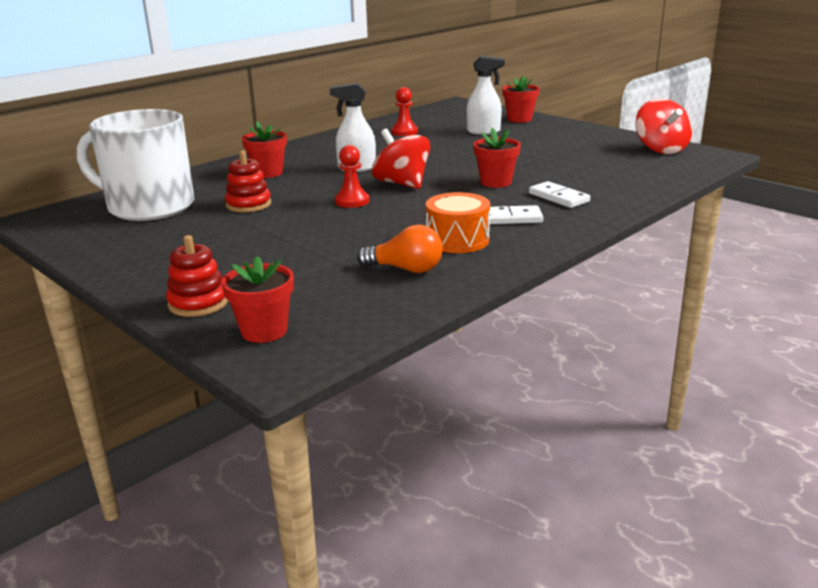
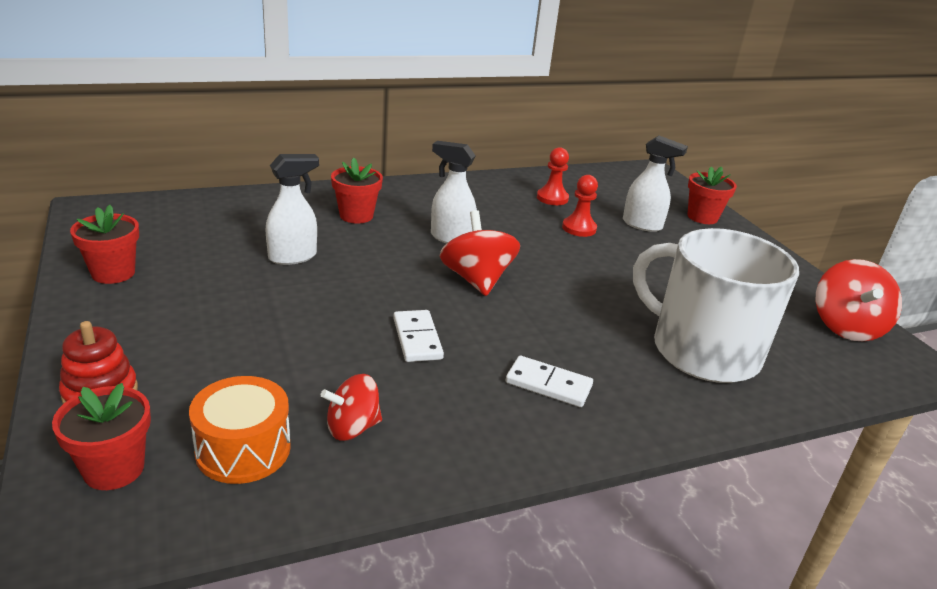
camera: 20 degrees right, 5 degrees up
white mug [77,109,194,221] -> white mug moved to [633,228,799,383]
red stacking toy [225,151,271,212] -> white spray bottle [266,154,319,265]
red pawn [335,145,369,208] -> red pawn moved to [562,175,598,237]
orange light bulb [357,225,443,273] -> red spinning top [321,374,382,441]
orange drum [426,192,490,253] -> orange drum moved to [189,376,291,484]
red flower pot [473,128,521,188] -> red flower pot moved to [70,205,139,284]
white domino [529,181,590,208] -> white domino moved to [393,310,444,362]

